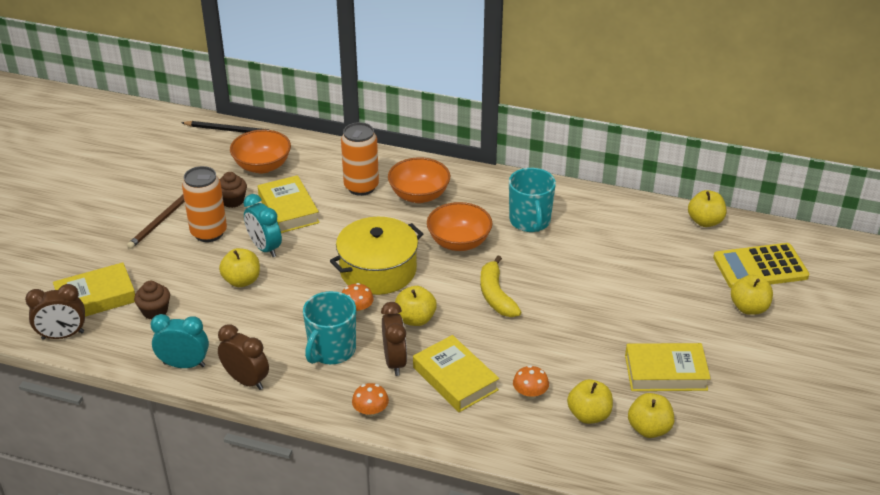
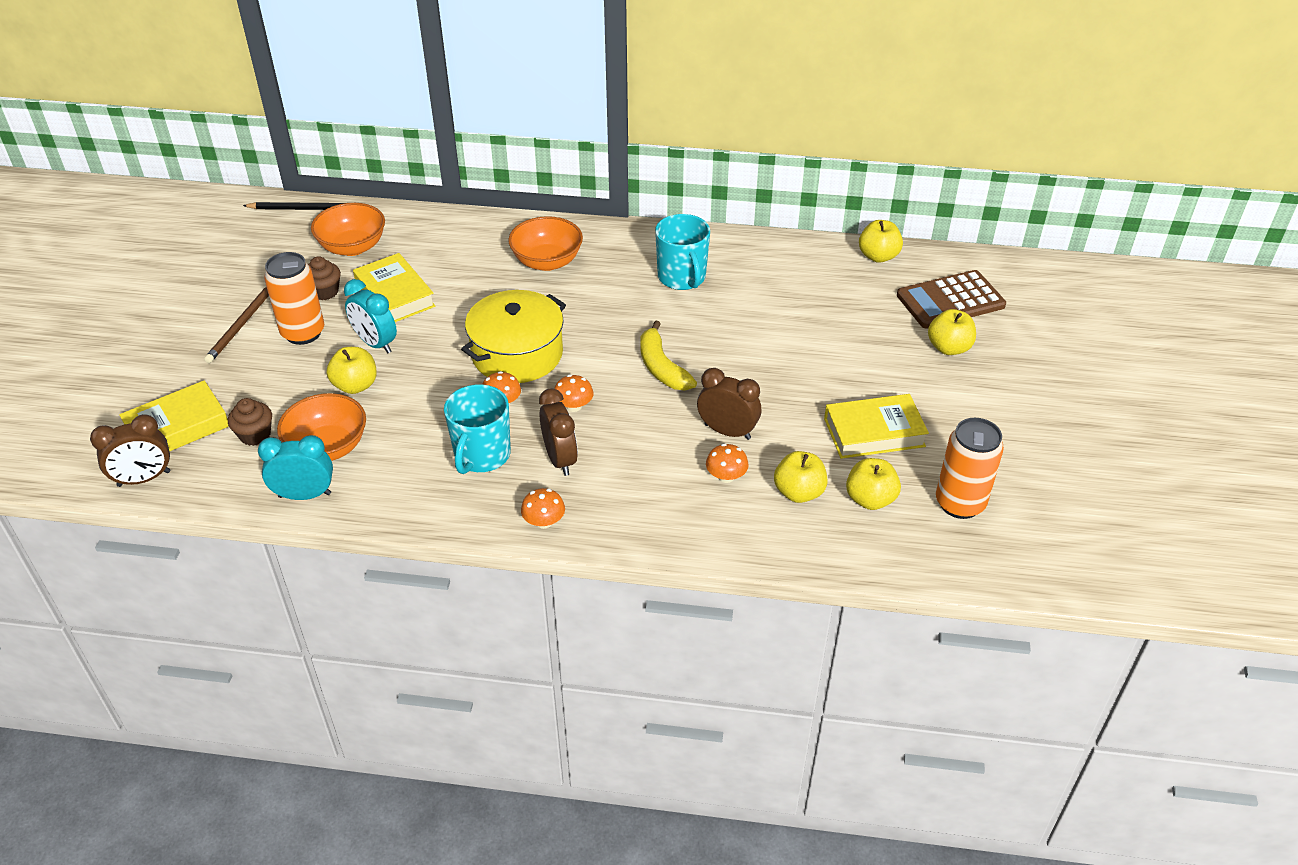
camera: 10 degrees left, 5 degrees up
brown clock [218,324,269,390] -> brown clock moved to [697,368,761,440]
orange can [341,122,379,196] -> orange can moved to [936,418,1004,519]
yellow apple [395,286,437,326] -> orange mushroom [554,375,593,412]
yellow book [413,335,499,412] -> none
orange bowl [427,202,493,251] -> orange bowl moved to [277,393,366,461]
yellow calculator [713,243,809,288] -> brown calculator [897,270,1006,329]

